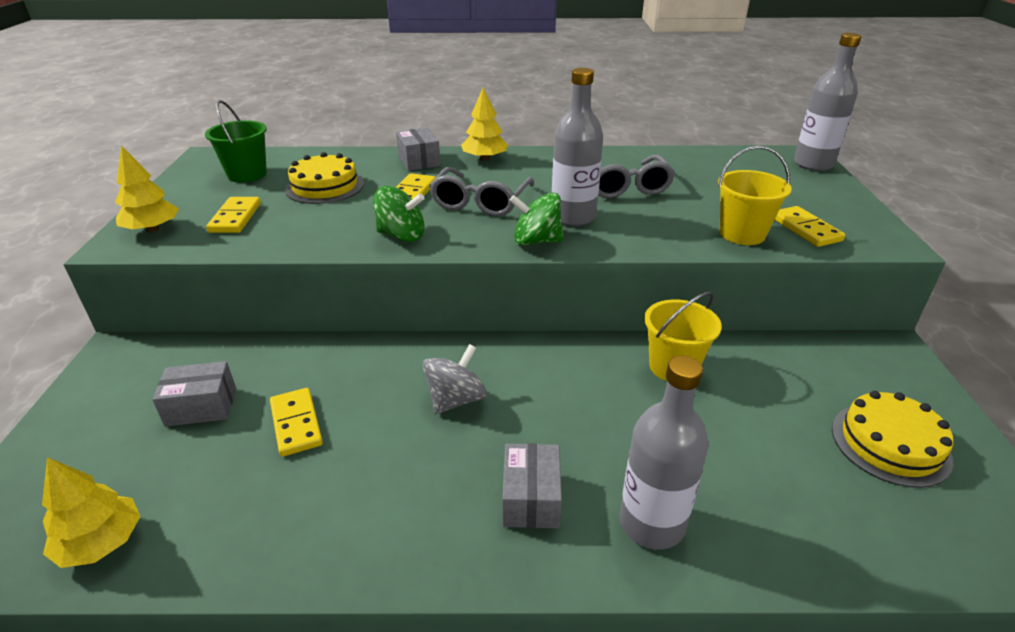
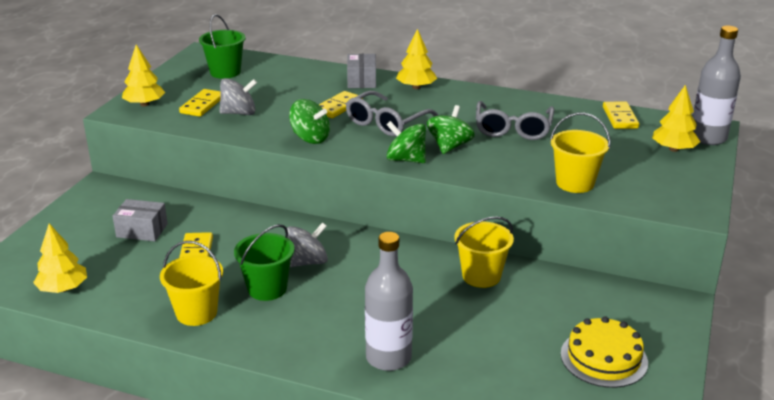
camera: 20 degrees right, 5 degrees down
yellow cake [285,152,364,204] -> none
grey box [502,443,562,528] -> none
grey bottle [552,68,603,226] -> green spinning top [427,105,475,154]
yellow domino [775,206,845,247] -> yellow domino moved to [603,101,639,129]
none -> yellow bucket [160,241,223,326]
none -> grey spinning top [219,78,257,115]
none -> green bucket [234,224,295,301]
none -> yellow tree [652,85,700,152]

